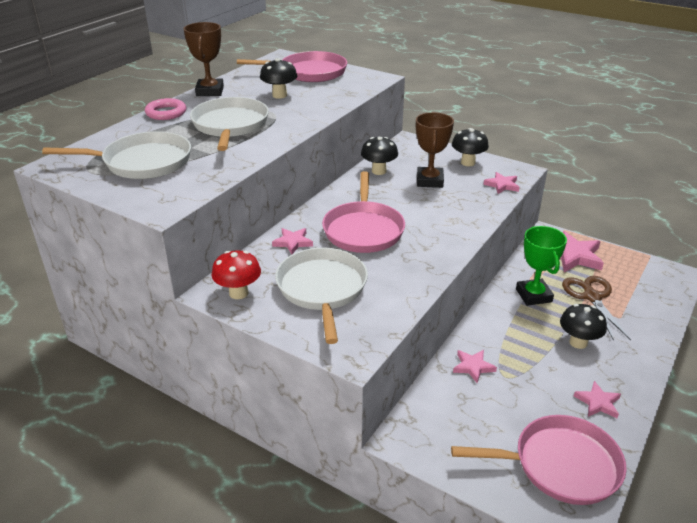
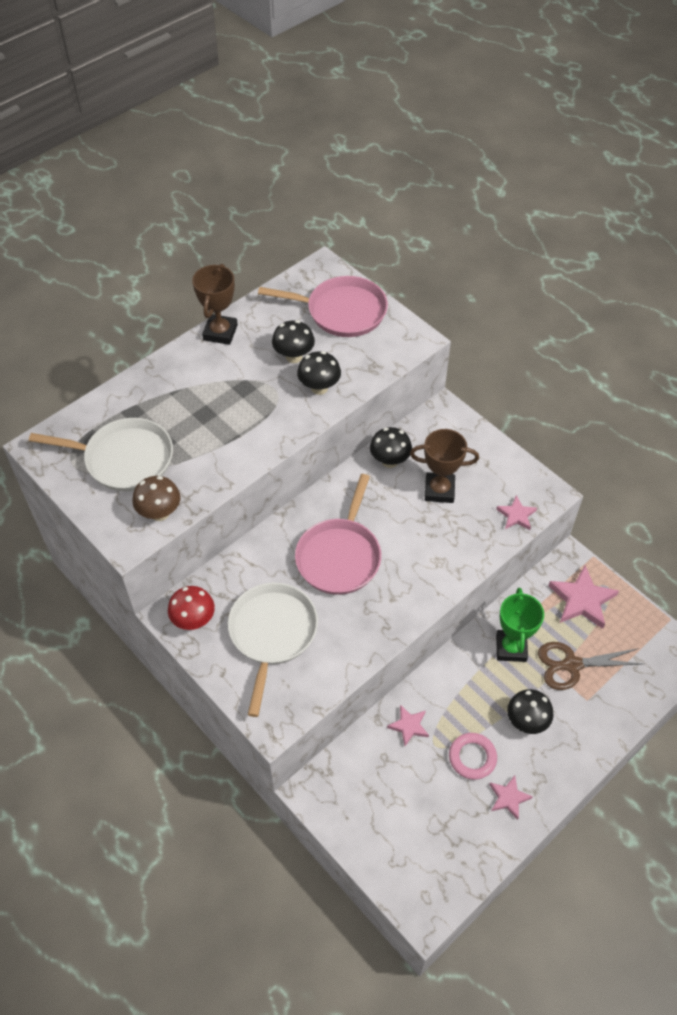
camera: 15 degrees right, 20 degrees up
pink ring [145,98,186,120] -> pink ring moved to [449,733,497,780]
white pan [190,97,269,151] -> none
pink star [272,228,313,254] -> none
brown trophy [416,112,454,188] -> brown trophy turned 75 degrees clockwise [410,429,479,503]
pink pan [451,415,627,505] -> none
black mushroom [452,128,489,166] -> black mushroom moved to [297,351,341,395]
brown scissors [562,276,631,341] -> brown scissors turned 105 degrees counterclockwise [538,642,643,690]
none -> brown mushroom [132,476,180,521]

